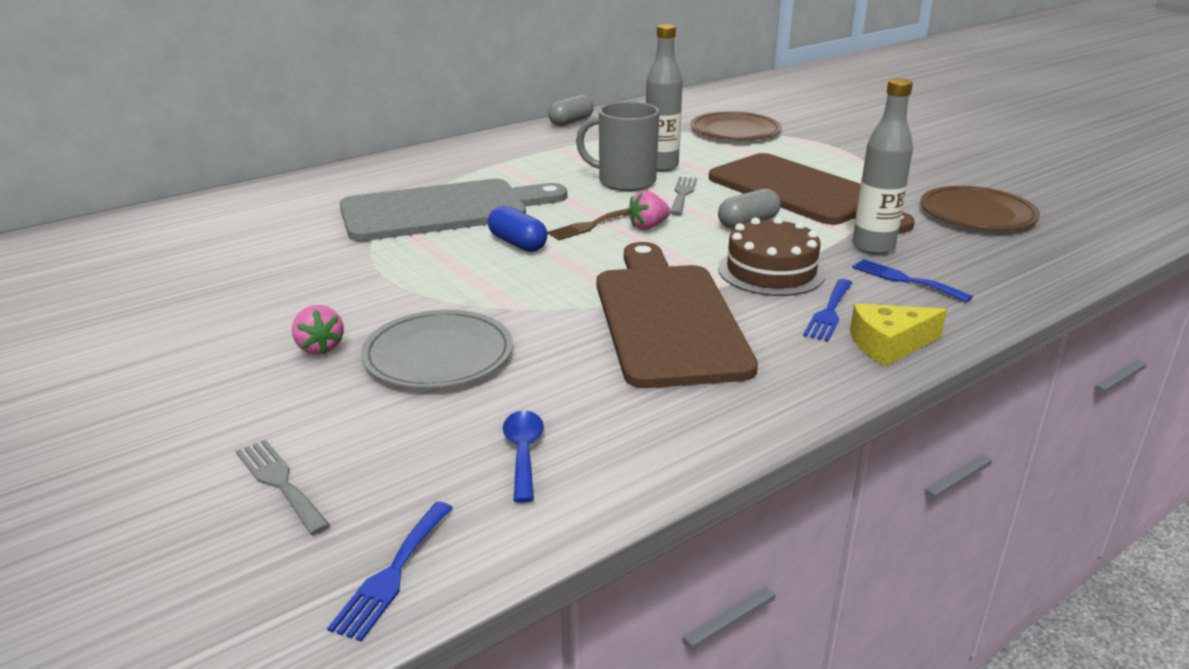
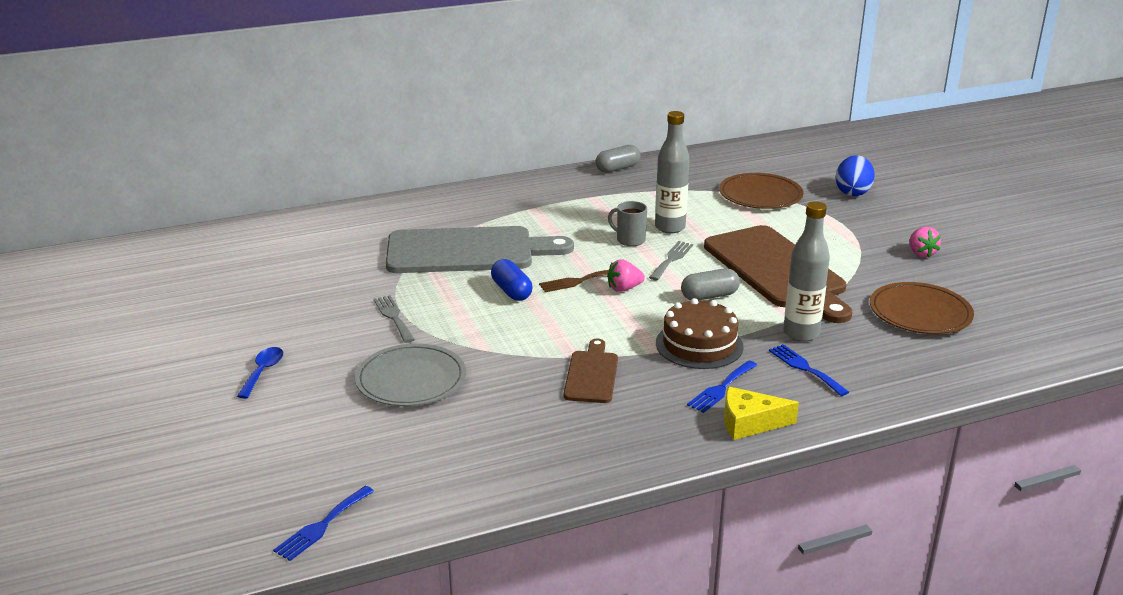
camera: 15 degrees right, 0 degrees up
grey fork [236,440,330,535] -> grey fork moved to [374,295,415,343]
pink strawberry [292,305,344,355] -> pink strawberry moved to [910,227,941,258]
blue spoon [503,410,544,503] -> blue spoon moved to [237,347,283,399]
grey mug [576,101,660,191] -> grey mug [608,201,647,246], size x0.58
brown cutting board [597,242,758,388] -> brown cutting board [564,339,618,403], size x0.49
none -> blue egg [836,155,875,196]

